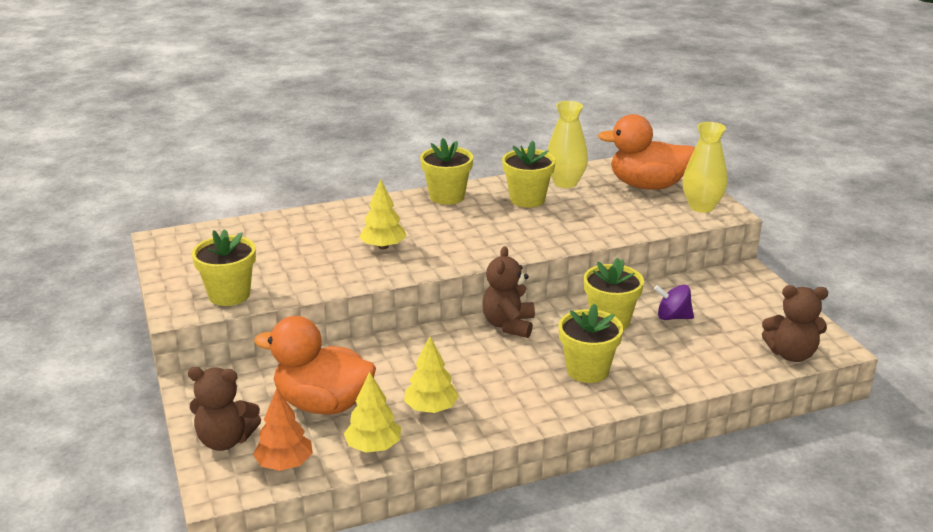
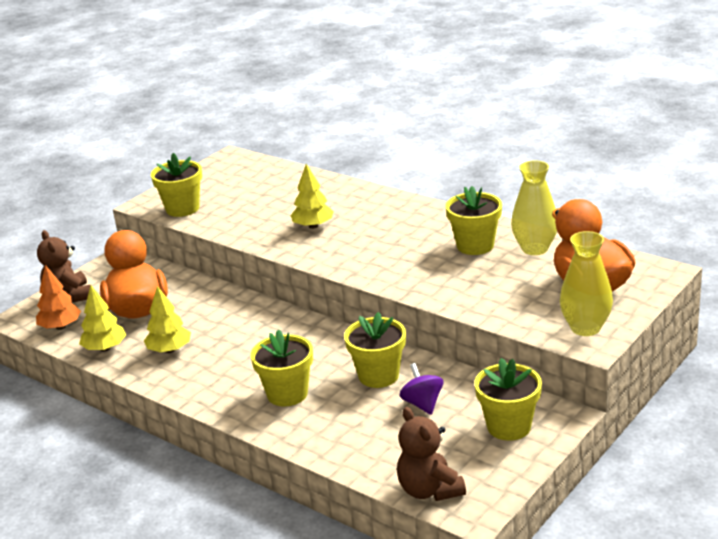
camera: 60 degrees right, 0 degrees up
yellow flower pot [420,138,473,205] -> yellow flower pot moved to [474,358,542,441]
brown teddy bear [482,246,535,338] -> none

